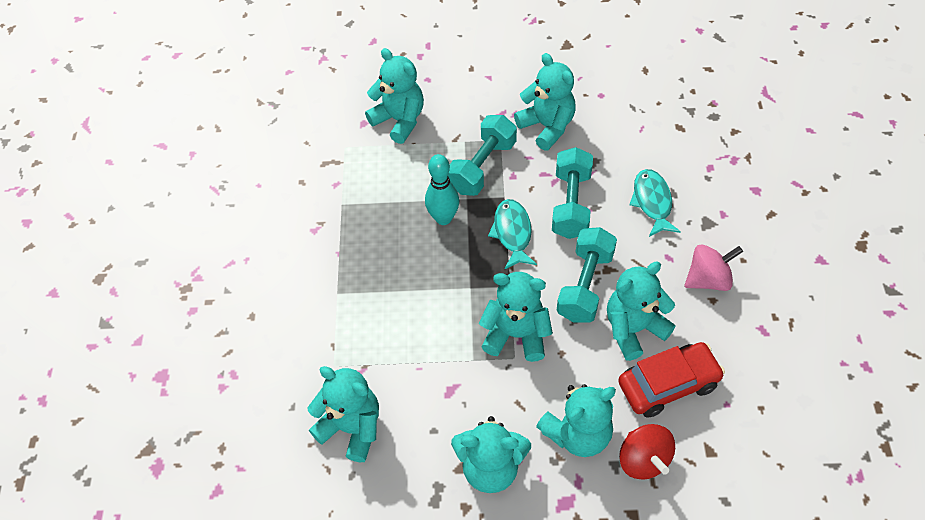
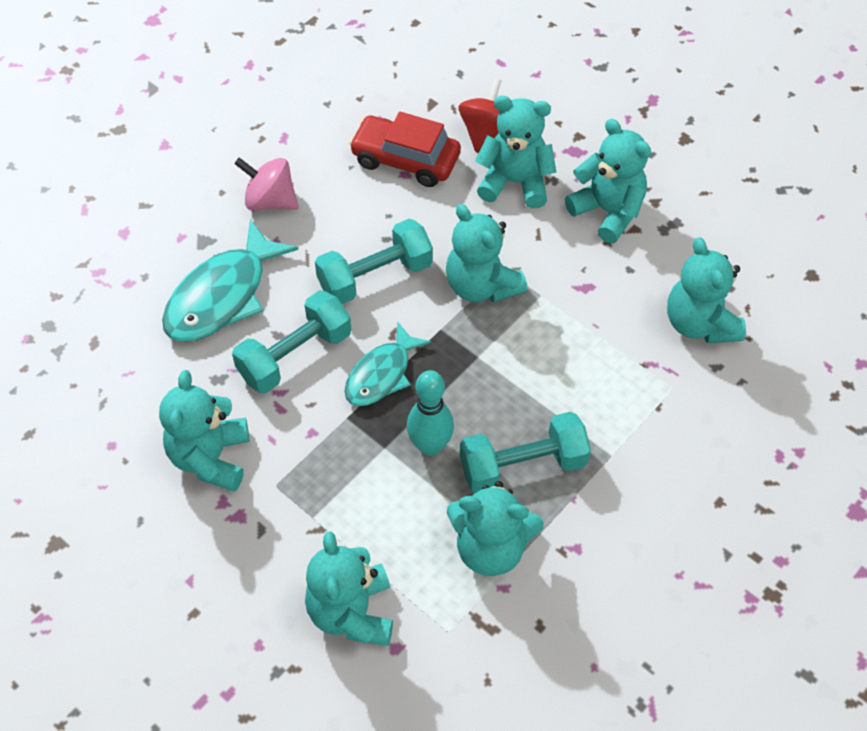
camera: 140 degrees left, 0 degrees up
turquoise dumbbell [448,115,517,196] -> turquoise dumbbell moved to [460,412,591,493]
turquoise teddy bear [607,262,676,361] -> turquoise teddy bear moved to [447,481,544,576]
turquoise fish [629,169,681,237] -> turquoise fish [162,219,299,342], size x1.56

